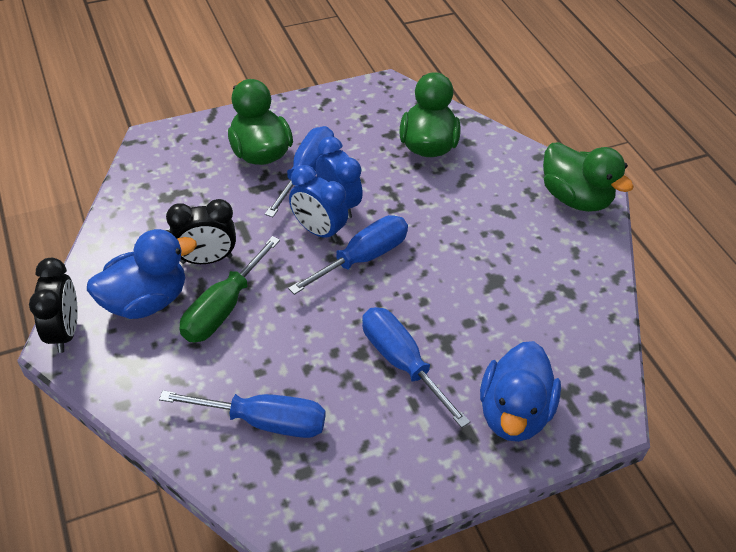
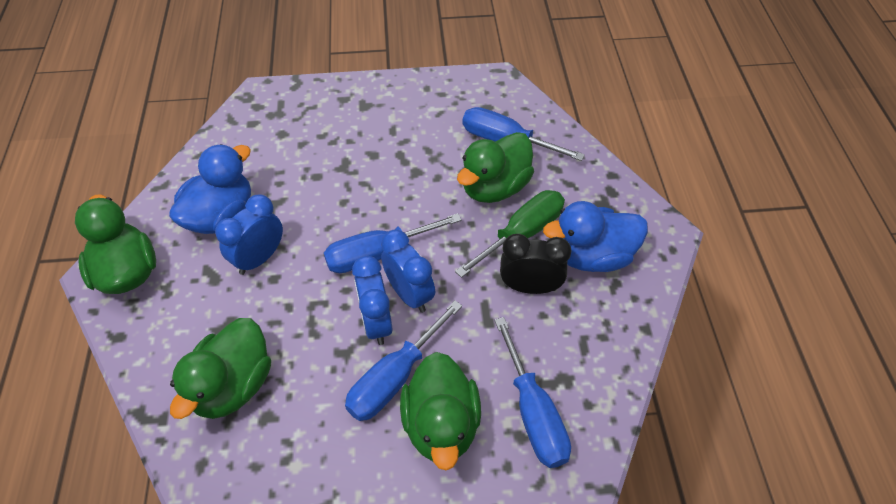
camera: 160 degrees left, 5 degrees up
black clock [29,258,78,353] -> none
blue screwdriver [362,307,470,428] -> blue screwdriver moved to [494,317,571,468]
blue duck [480,341,561,442] -> blue duck moved to [169,144,251,234]
none -> blue clock [215,194,283,275]
none -> green duck [457,132,534,203]

